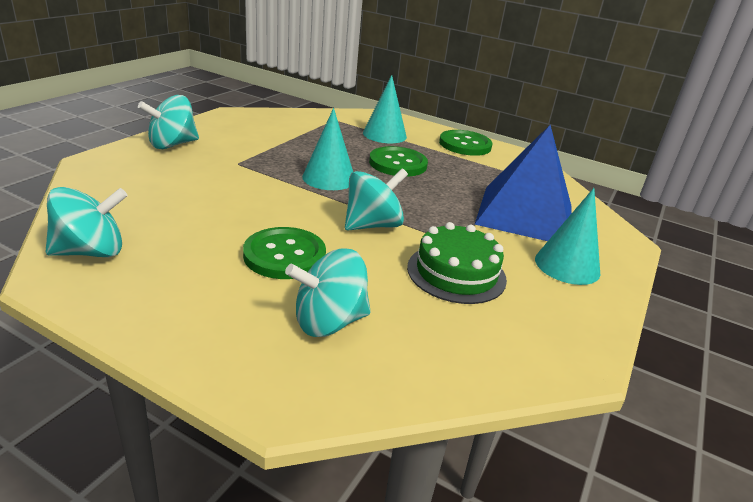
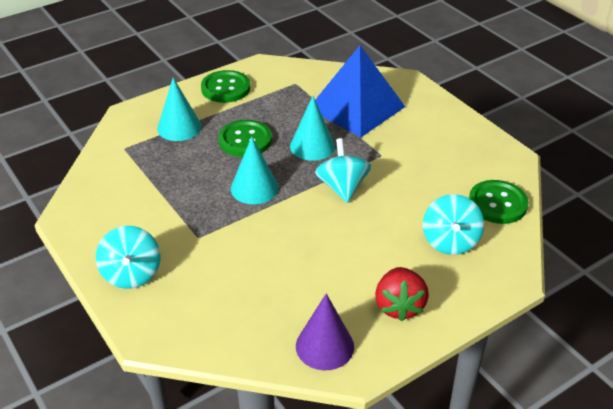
camera: 60 degrees left, 10 degrees up
turquoise spinning top [46,187,128,257] -> purple cone [296,293,354,370]
green button [243,227,326,279] -> green button moved to [469,180,529,224]
green cake [407,222,507,304] -> none
turquoise cone [535,188,600,285] -> turquoise cone moved to [290,96,335,161]
none -> red strawberry [375,267,429,322]

